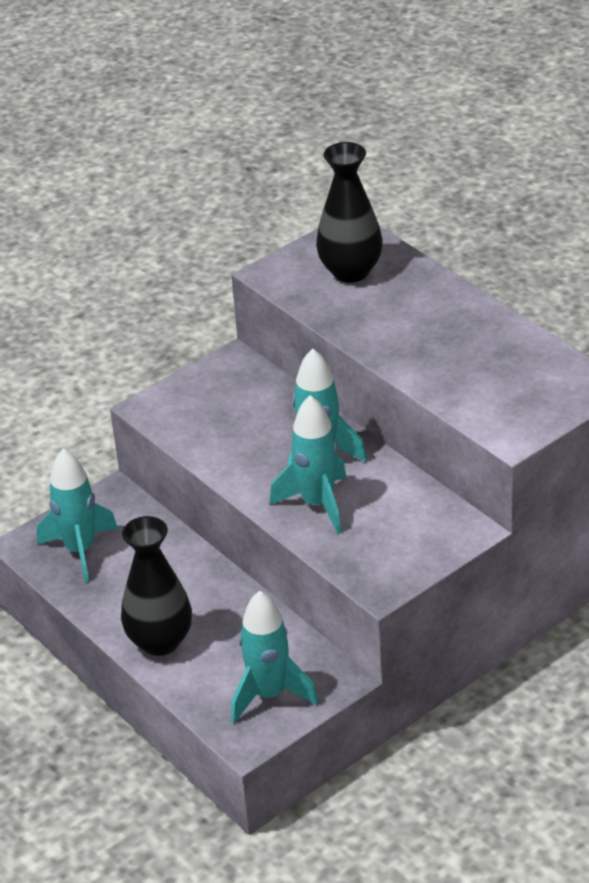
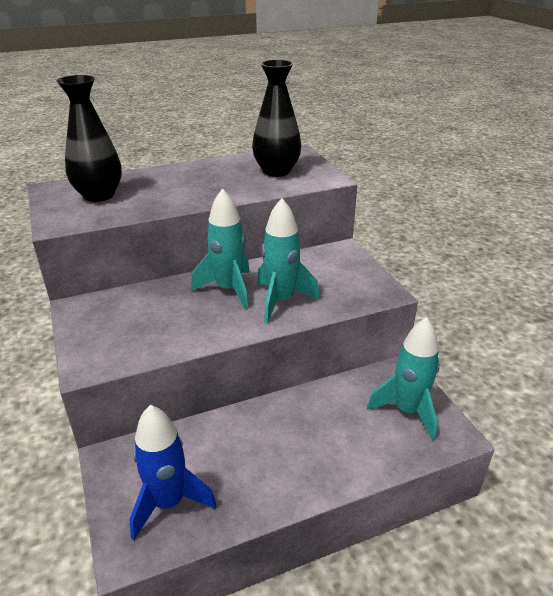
camera: 75 degrees left, 5 degrees down
turquoise rocket [37,448,118,583] -> blue rocket [129,405,217,540]
black vase [121,516,192,656] -> black vase moved to [252,59,301,177]

